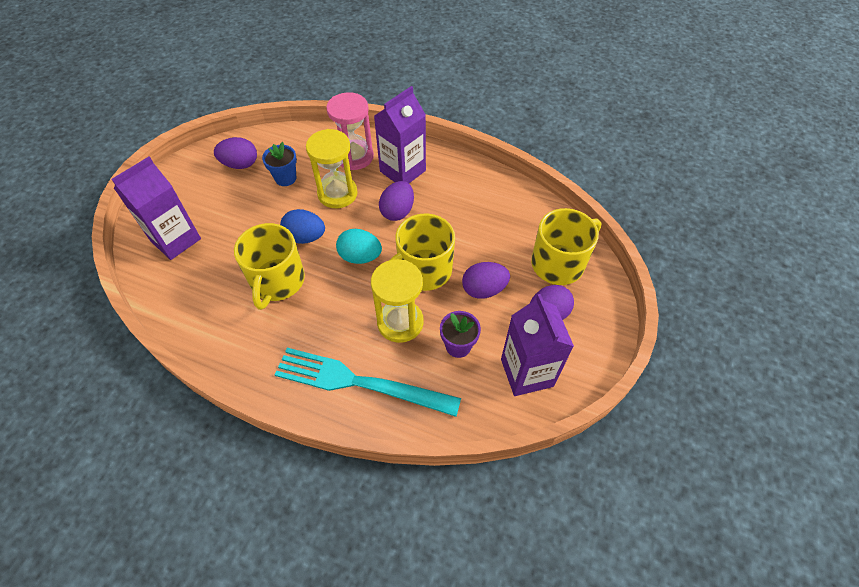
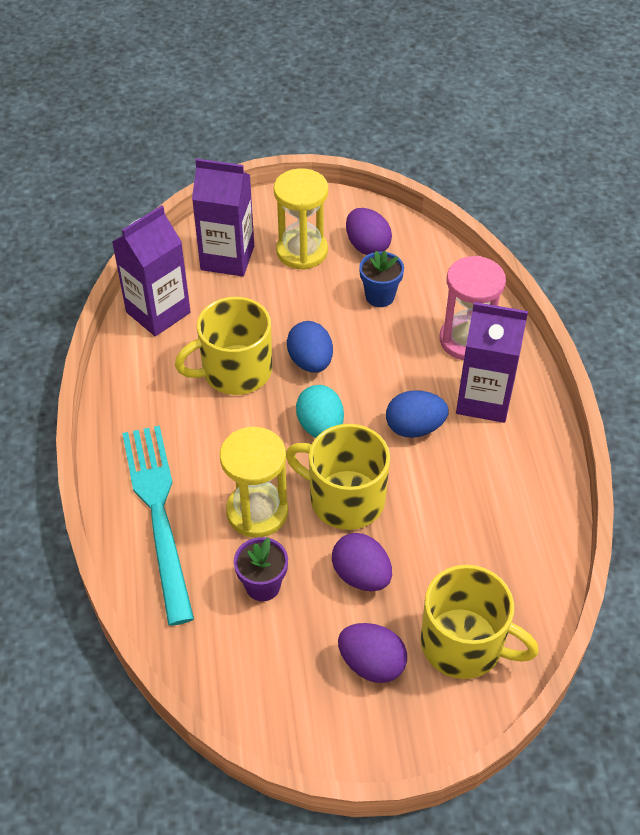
camera: 60 degrees right, 5 degrees down
yellow hourglass [306,129,358,208] -> yellow hourglass moved to [274,168,328,270]
purple egg [379,181,414,221] -> blue egg [386,390,449,438]
purple carton [501,294,574,396] -> purple carton moved to [112,205,191,336]

